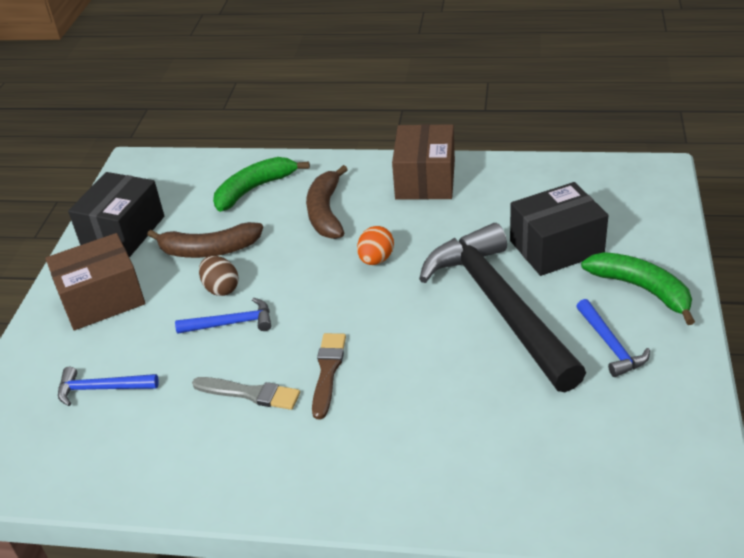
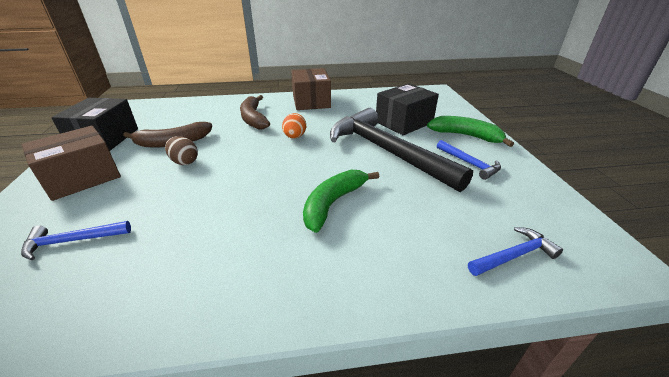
camera: 20 degrees left, 5 degrees down
blue hammer [175,298,271,334] -> blue hammer moved to [468,227,563,276]
grey brush [192,377,300,410] -> none
green banana [213,157,310,212] -> green banana moved to [303,170,379,233]
brown brush [312,333,346,419] -> none

